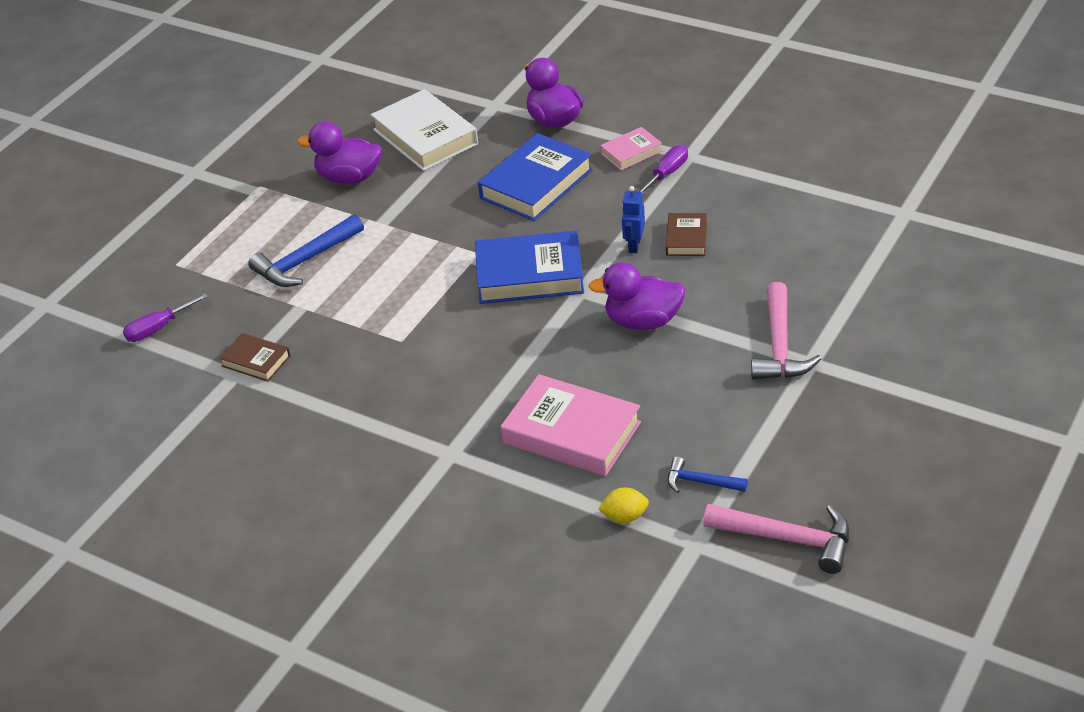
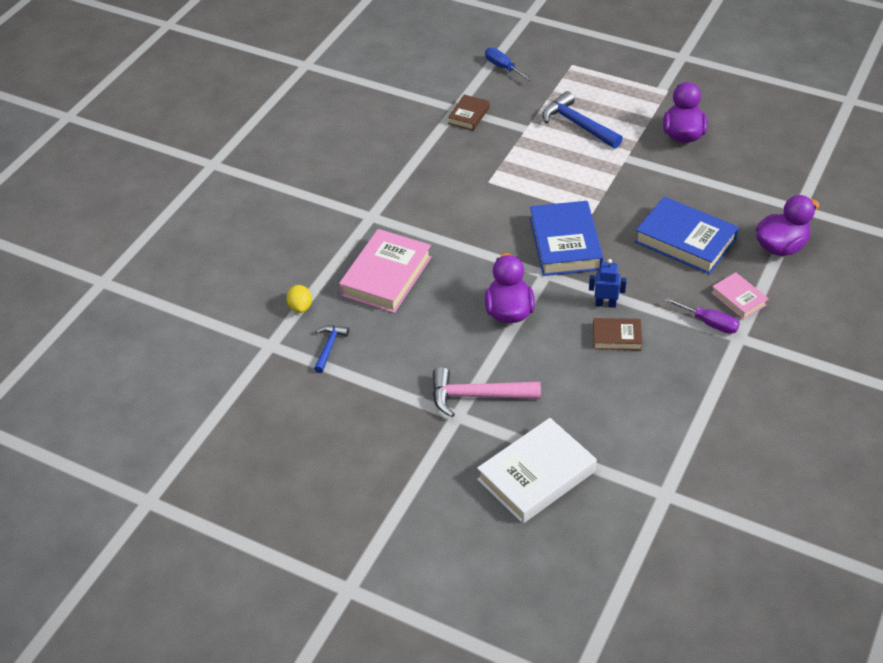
camera: 85 degrees right, 5 degrees up
purple screwdriver [123,293,208,342] -> blue screwdriver [485,48,532,81]
white book [371,89,478,171] -> white book moved to [477,418,597,524]
pink hammer [703,504,849,574] -> none

